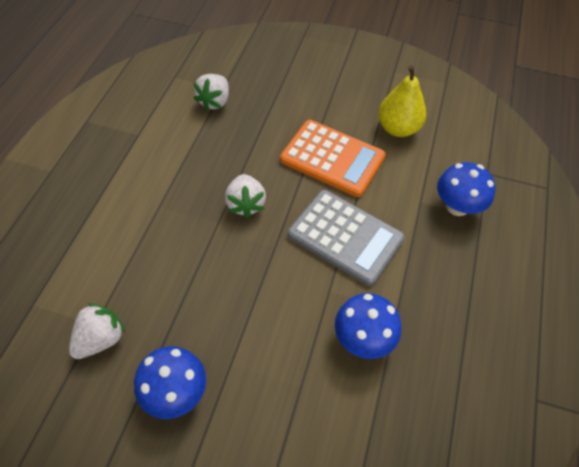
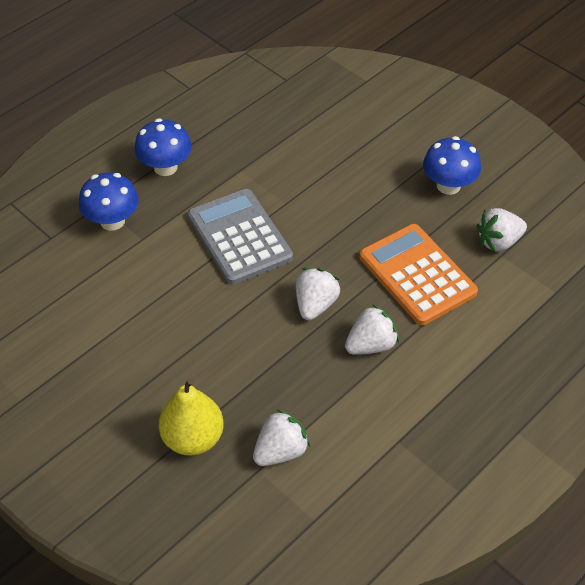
camera: 150 degrees left, 5 degrees down
orange calculator [280,120,386,197] -> orange calculator moved to [359,224,478,325]
blue mushroom [335,293,401,359] -> blue mushroom moved to [135,118,192,176]
yellow pear [378,65,426,137] -> yellow pear moved to [159,378,224,456]
none -> white strawberry [345,304,399,355]

